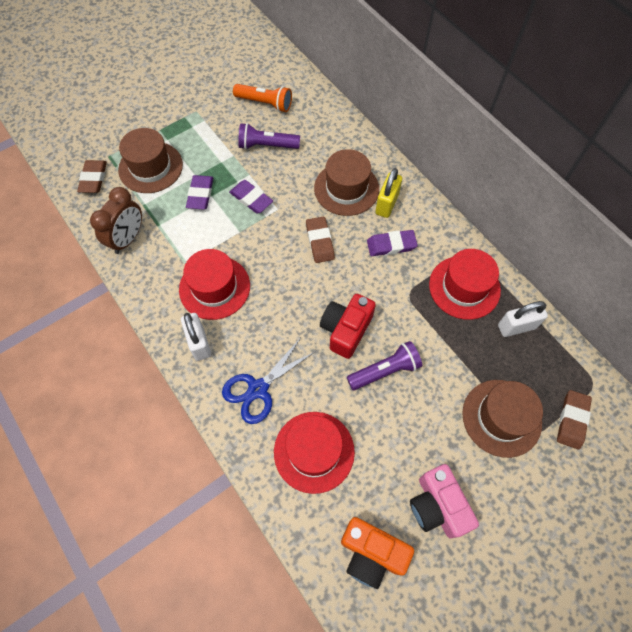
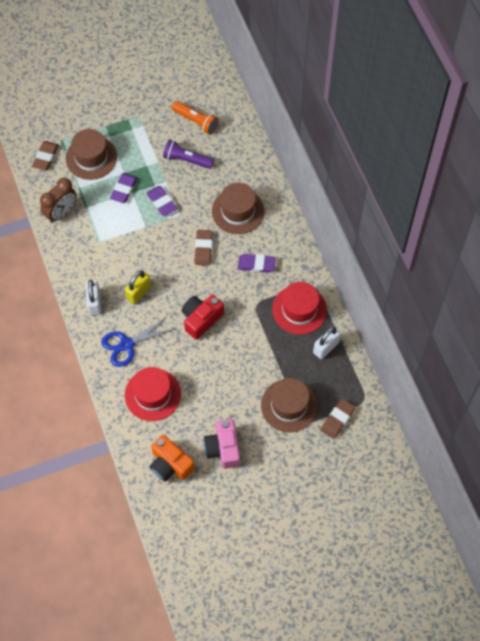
camera: 15 degrees right, 0 degrees up
red hat [179,249,250,320] -> none
purple flashlight [347,341,422,390] -> none
yellow padlock [375,168,402,218] -> yellow padlock moved to [125,271,151,304]
white padlock [498,301,548,337] -> white padlock turned 45 degrees counterclockwise [313,326,341,359]

